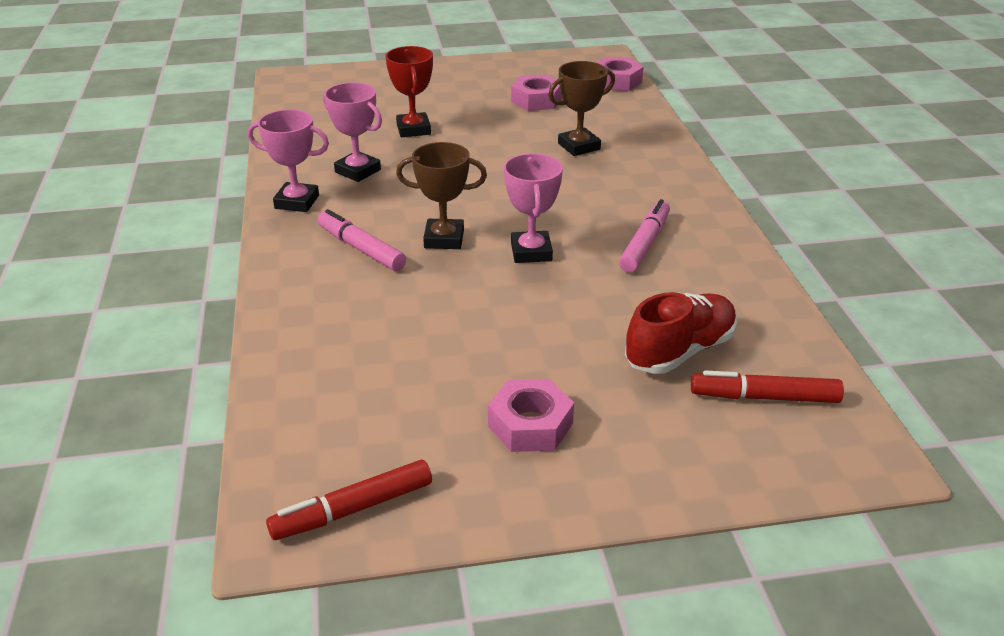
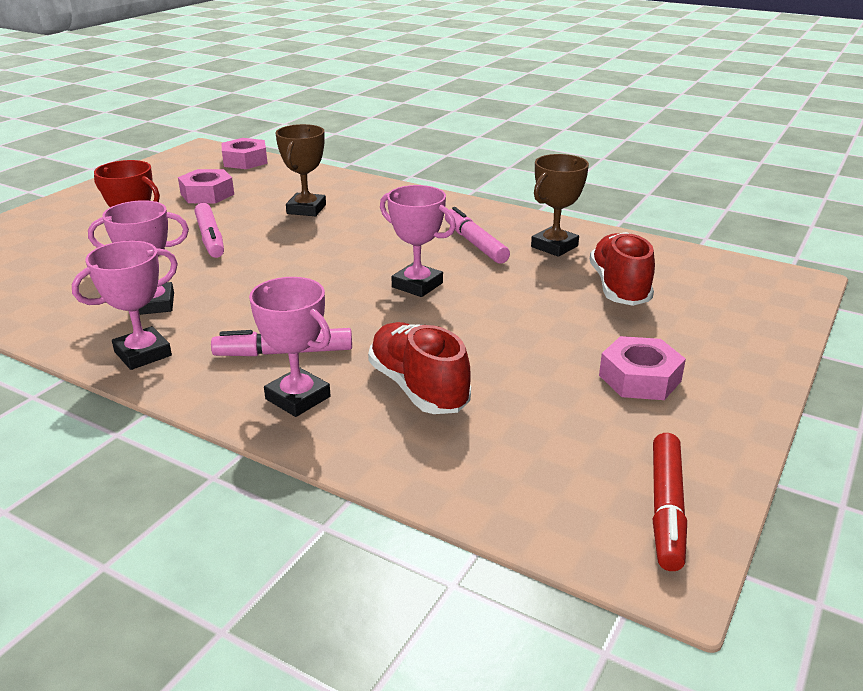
camera: 50 degrees left, 5 degrees down
brown trophy [396,142,487,249] -> brown trophy moved to [531,154,589,257]
red marker [691,370,844,403] -> none
none -> pink marker [194,203,224,258]
none -> pink trophy [249,277,331,417]
none -> red shoe [368,322,471,414]

